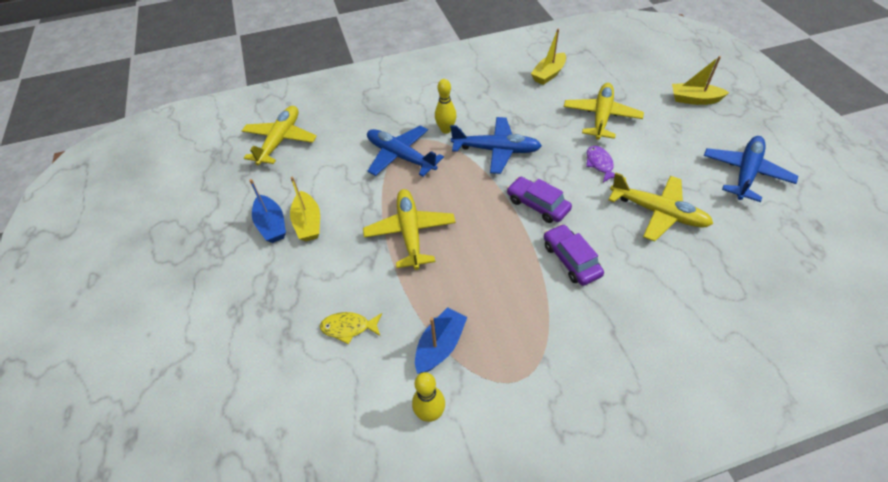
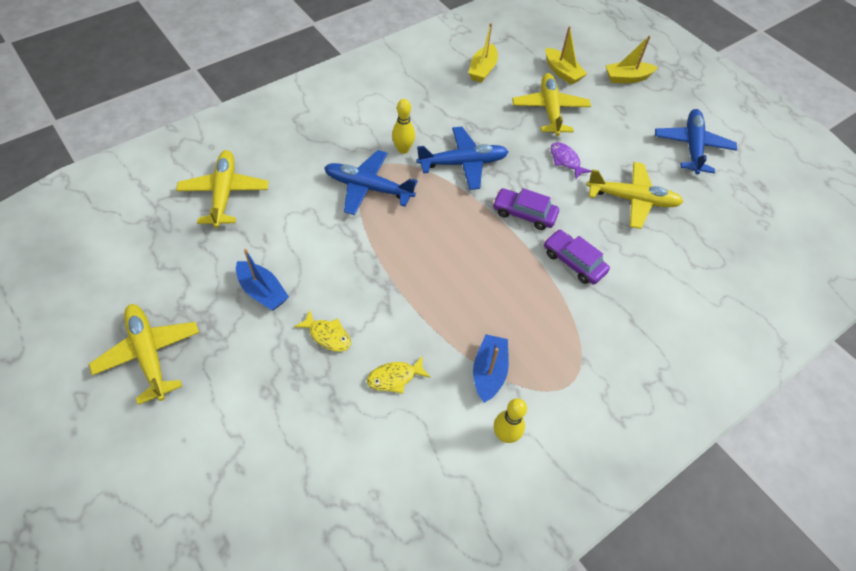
camera: 25 degrees left, 5 degrees up
yellow boat [290,177,320,241] -> yellow boat moved to [546,26,587,85]
yellow plane [363,189,456,270] -> yellow plane moved to [89,304,199,405]
none -> yellow fish [294,309,351,352]

